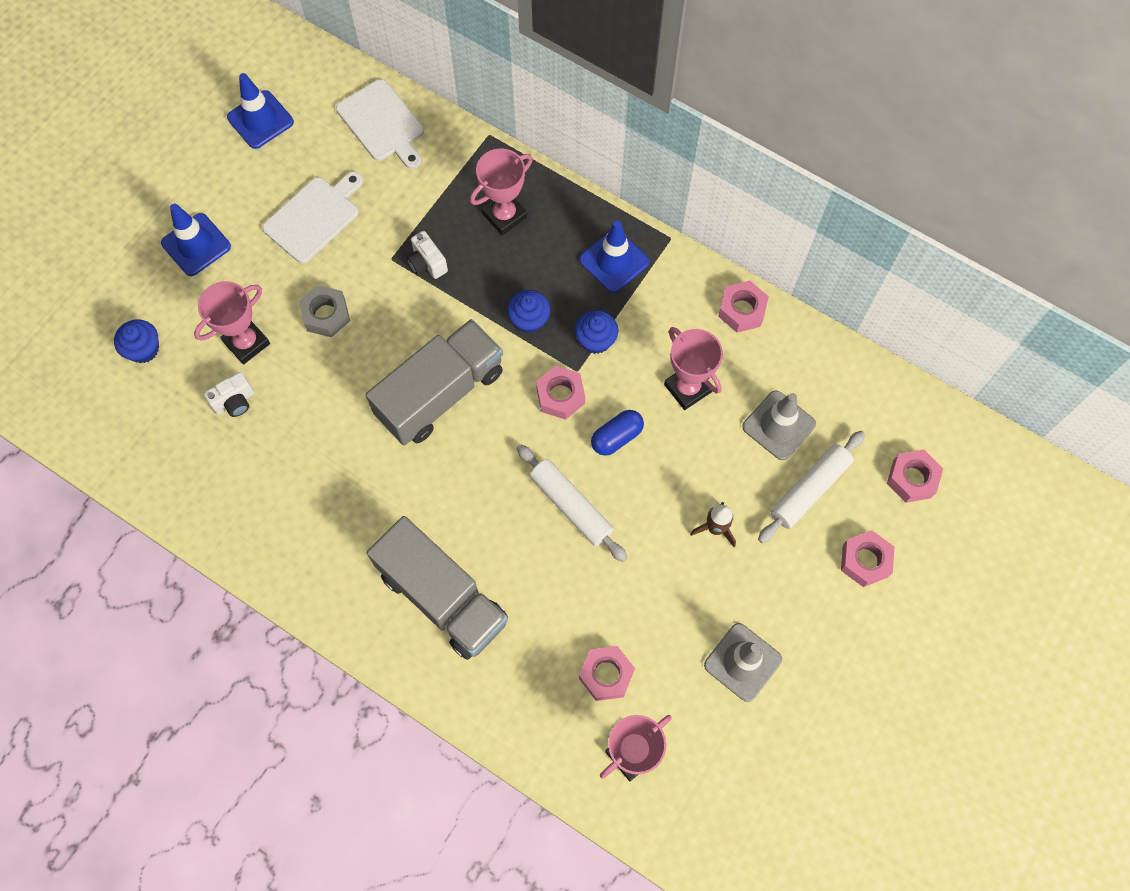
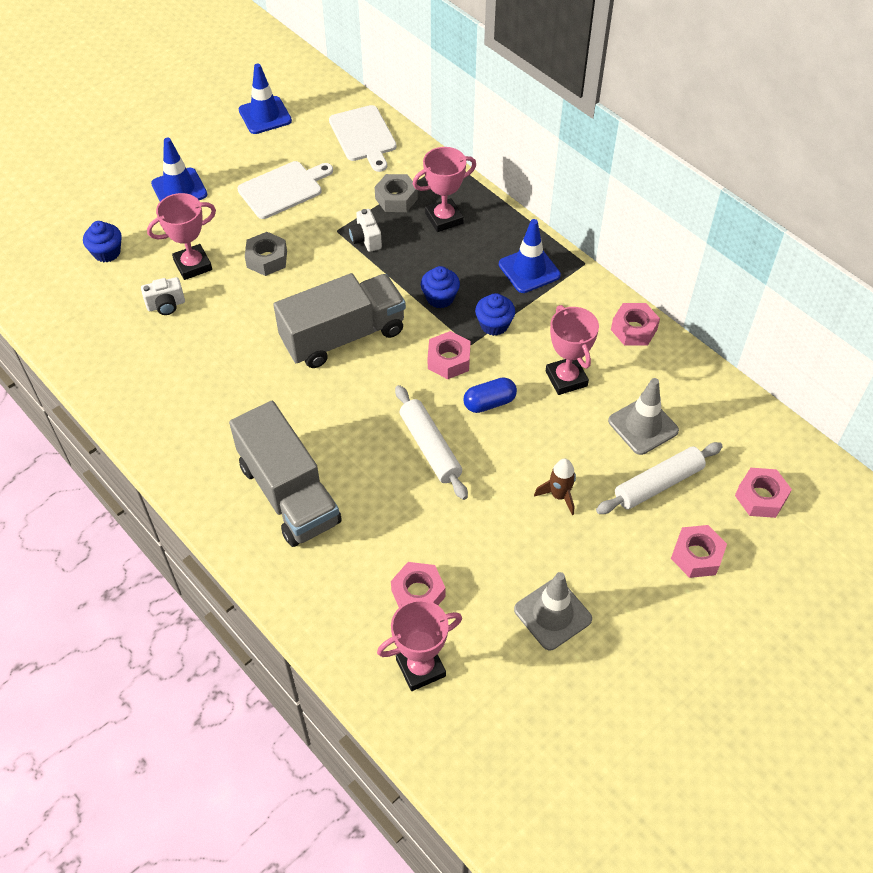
camera: 15 degrees right, 15 degrees down
none -> grey nut [375,174,418,212]

